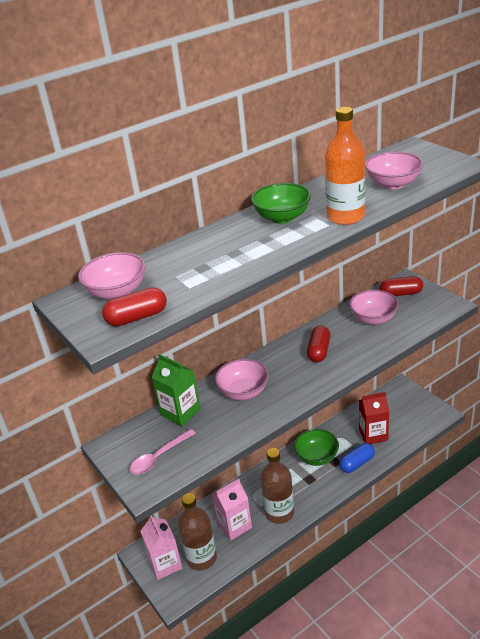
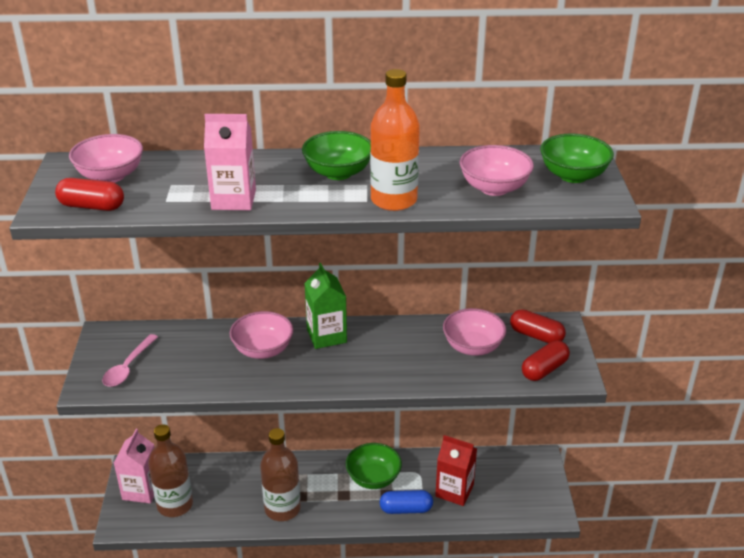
camera: 30 degrees right, 0 degrees up
pink spoon [130,429,196,475] -> pink spoon turned 60 degrees counterclockwise [102,334,158,387]
green carton [152,354,201,426] -> green carton moved to [304,263,347,349]
pink carton [212,479,252,540] -> pink carton moved to [204,114,256,210]
red capsule [307,326,331,362] -> red capsule moved to [522,340,570,381]
none -> green bowl [540,134,614,183]

